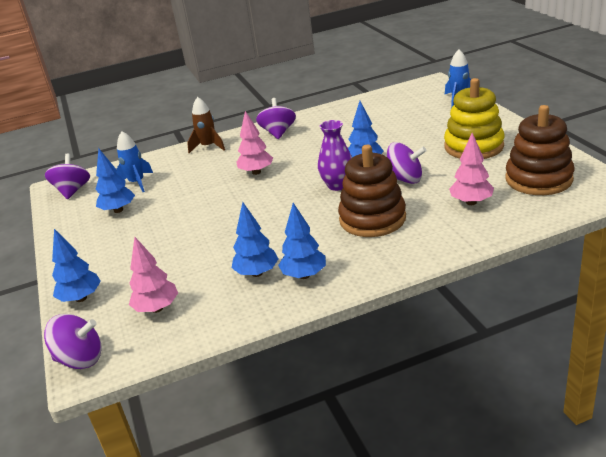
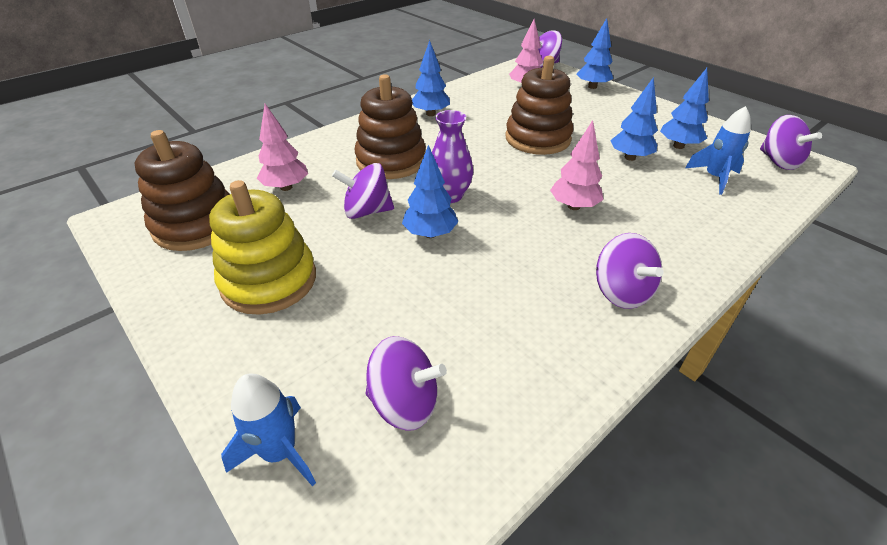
camera: 155 degrees right, 10 degrees up
brown rocket [187,97,225,153] -> none
blue tree [232,202,278,277] -> blue tree moved to [610,77,658,161]
none -> purple spinning top [366,336,447,431]
none -> brown stacking toy [506,56,573,155]

